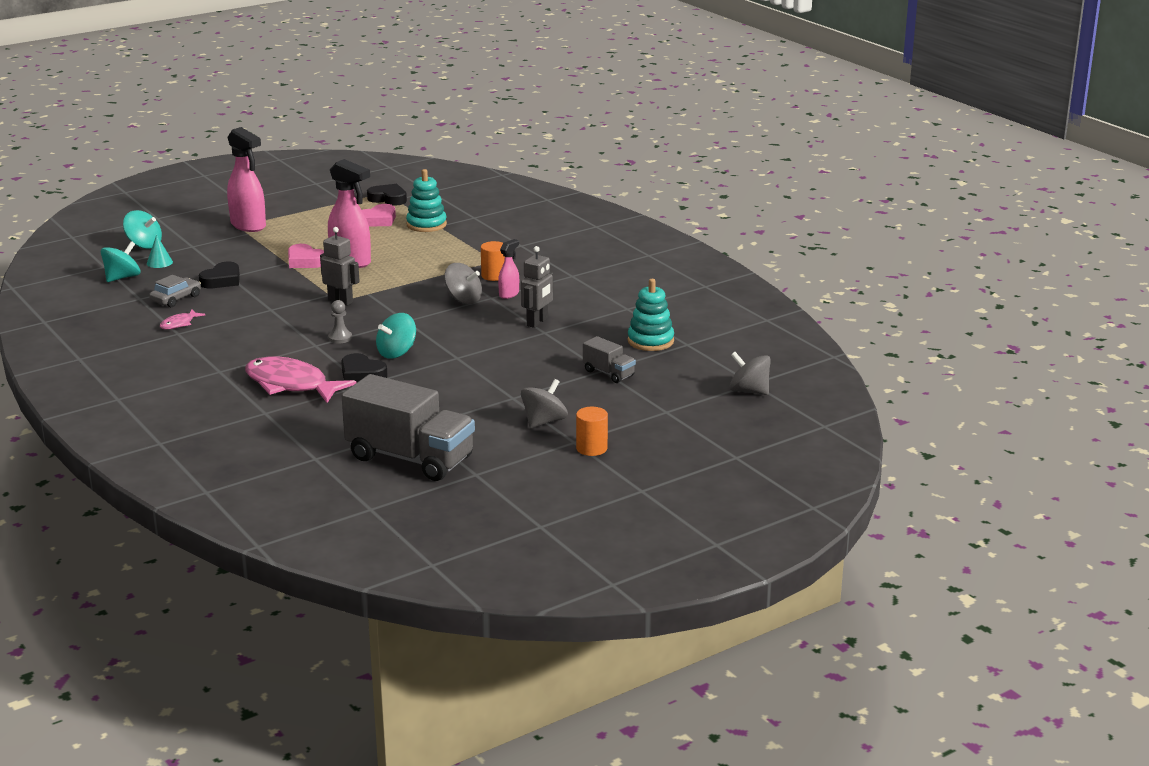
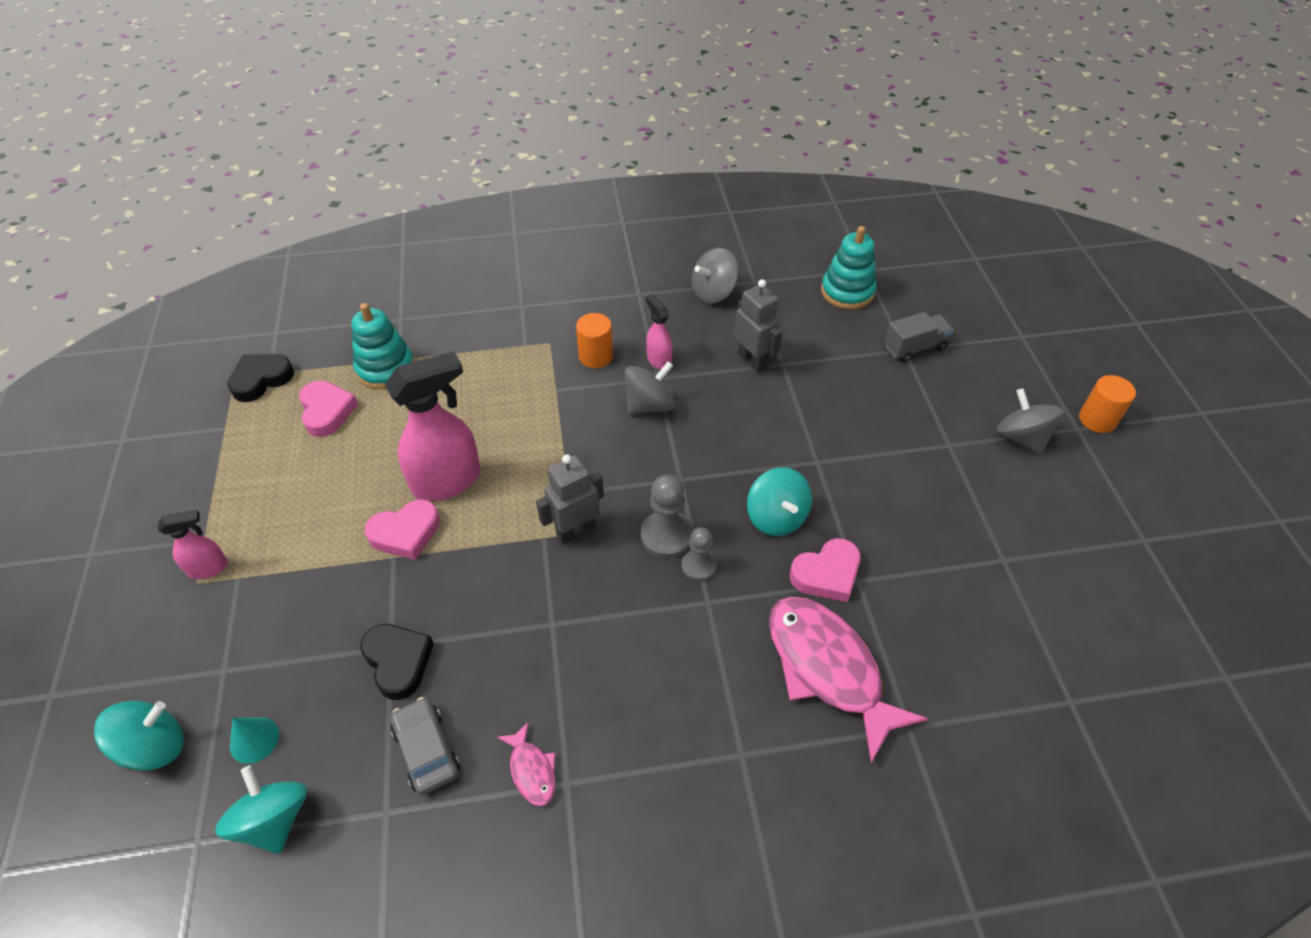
camera: 65 degrees left, 25 degrees up
pink spray bottle [227,127,266,232] -> pink spray bottle [158,509,228,579], size x0.51
pink fish [245,356,356,403] -> pink fish turned 90 degrees clockwise [769,597,928,763]
black heart [341,353,388,383] -> pink heart [790,538,861,602]
grey truck [342,374,475,481] -> none
grey spinning top [730,352,771,395] -> grey spinning top moved to [692,248,739,304]
none -> grey pawn [641,475,693,558]

